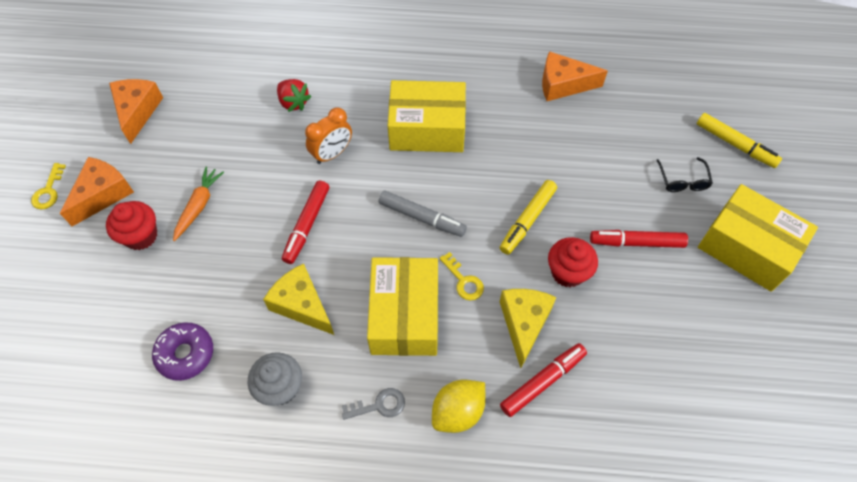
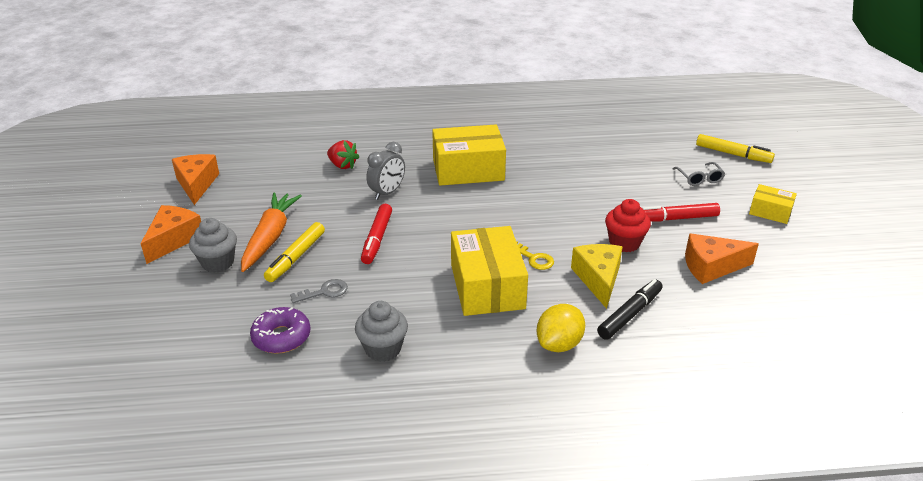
camera: 10 degrees left, 25 degrees down
yellow key [31,163,66,209] -> none
red cupcake [106,201,157,250] -> grey cupcake [189,218,237,273]
orange carrot [173,167,224,241] -> orange carrot [241,192,302,272], size x1.56
yellow cheese [263,263,334,335] -> none
orange clock [305,108,352,164] -> grey clock [367,142,405,200]
grey key [342,388,405,420] -> grey key moved to [290,279,348,303]
grey marker [379,191,467,237] -> none
yellow marker [500,180,557,255] -> yellow marker moved to [264,222,325,282]
red marker [500,343,587,417] -> black marker [597,279,663,340]
orange cheese [542,51,608,101] -> orange cheese moved to [685,233,759,284]
black glasses [656,157,713,192] -> grey glasses [672,162,725,186]
yellow box [698,184,818,292] -> yellow box [749,184,797,224], size x0.52

